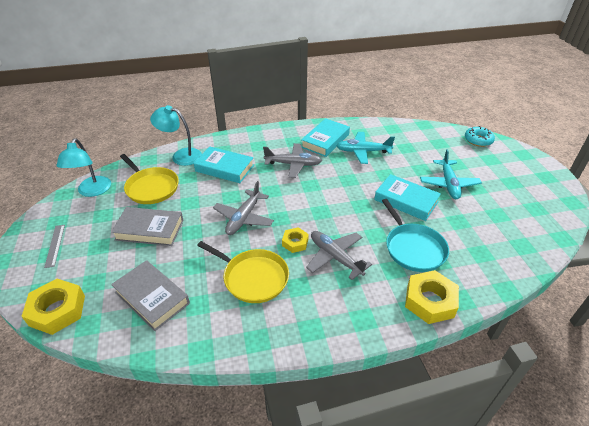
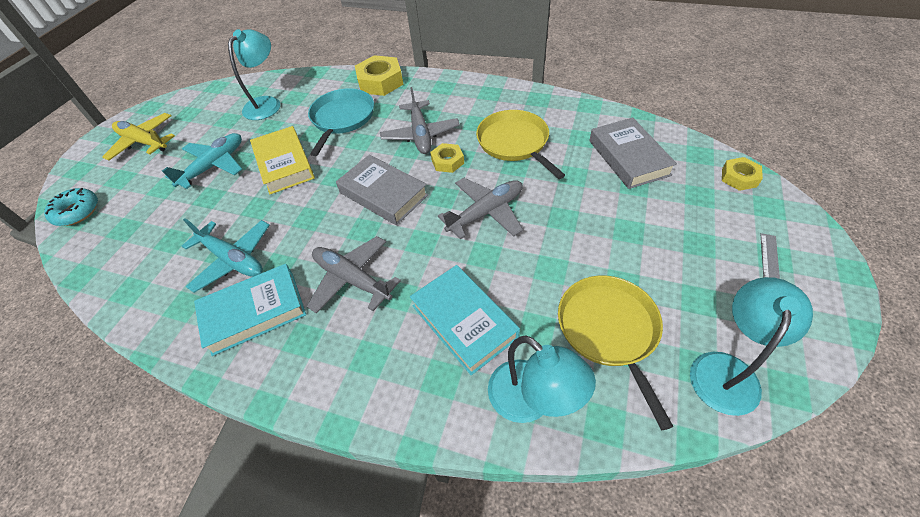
camera: 145 degrees left, 10 degrees up
yellow nut [21,279,85,335] -> yellow nut [722,157,763,191], size x0.57
grey book [111,207,184,246] -> grey book moved to [336,155,428,225]
turquoise book [374,174,441,221] -> yellow book [250,126,315,194]
none -> yellow plane [102,113,175,161]
none -> turquoise lamp [228,29,280,120]

